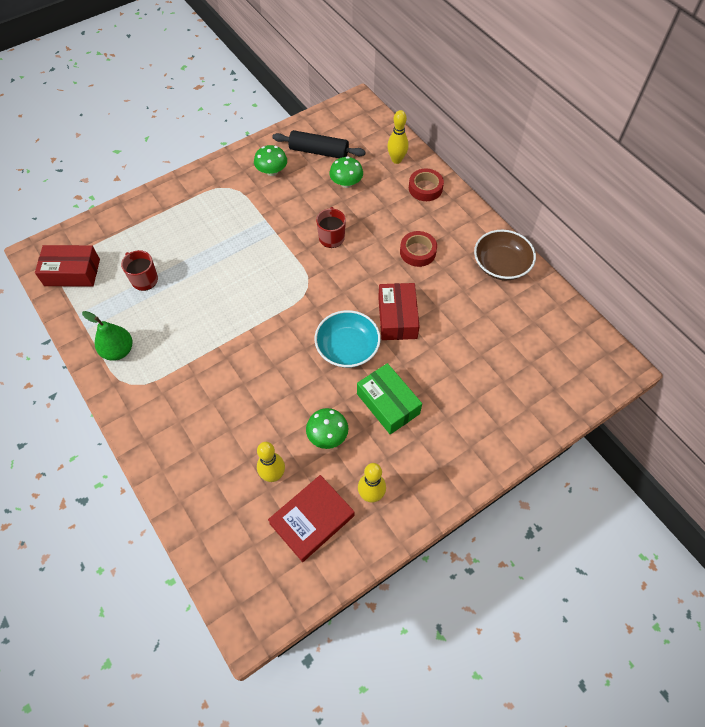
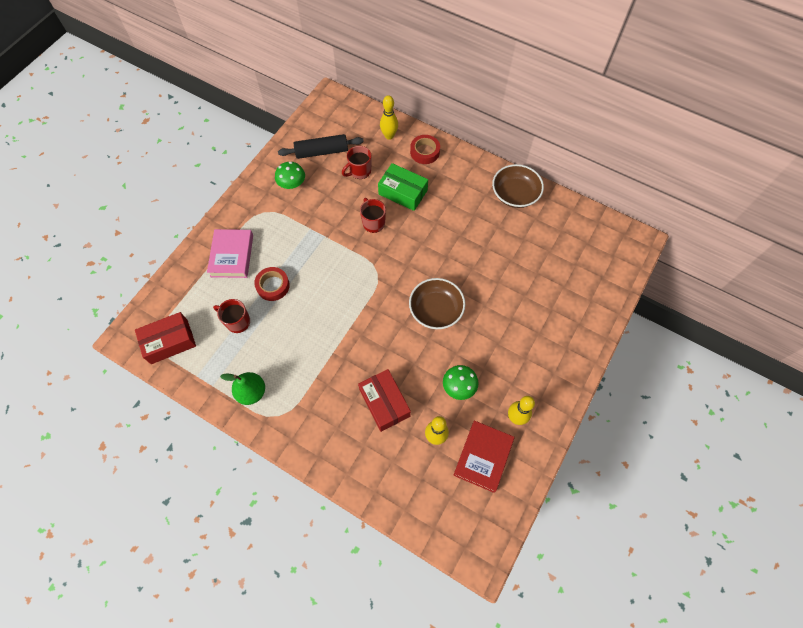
camera: 25 degrees left, 5 degrees up
turquoise bowl [315,310,381,368] -> brown bowl [409,278,465,329]
green mushroom [329,157,363,188] -> red mug [342,146,371,179]
green box [357,363,422,434] -> green box moved to [378,163,428,211]
red box [378,283,420,340] -> red box moved to [358,369,411,432]
red tape [400,231,437,267] -> red tape moved to [254,267,290,301]
none -> pink book [207,229,253,278]

